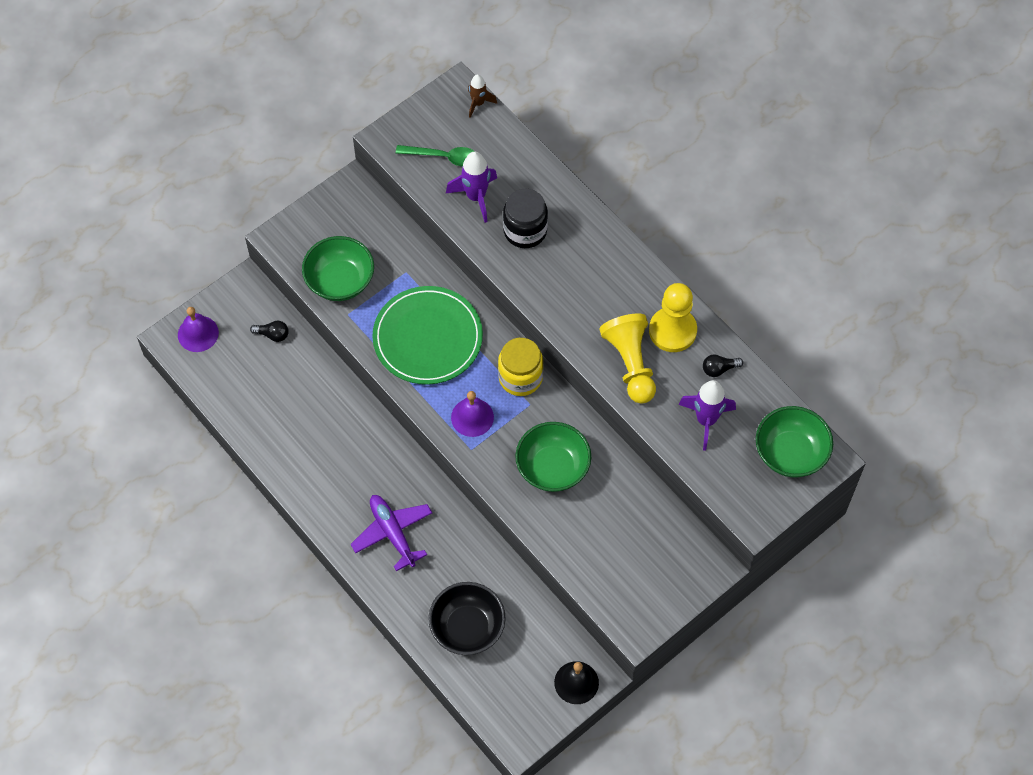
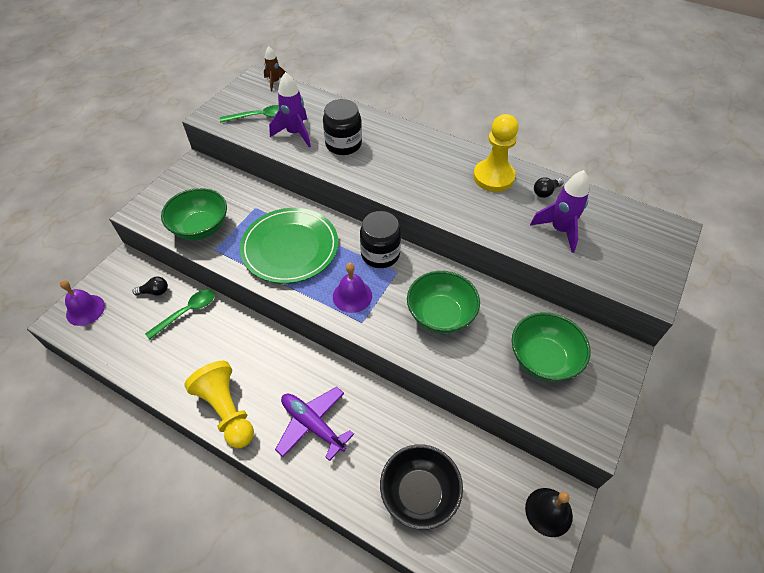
camera: 20 degrees left, 10 degrees down
yellow jar [498,338,544,396] -> black jar [360,211,401,268]
yellow pawn [600,313,656,404] -> yellow pawn moved to [185,361,254,448]
green bowl [756,406,833,477] -> green bowl moved to [512,312,590,382]
none -> green spoon [145,289,215,340]

